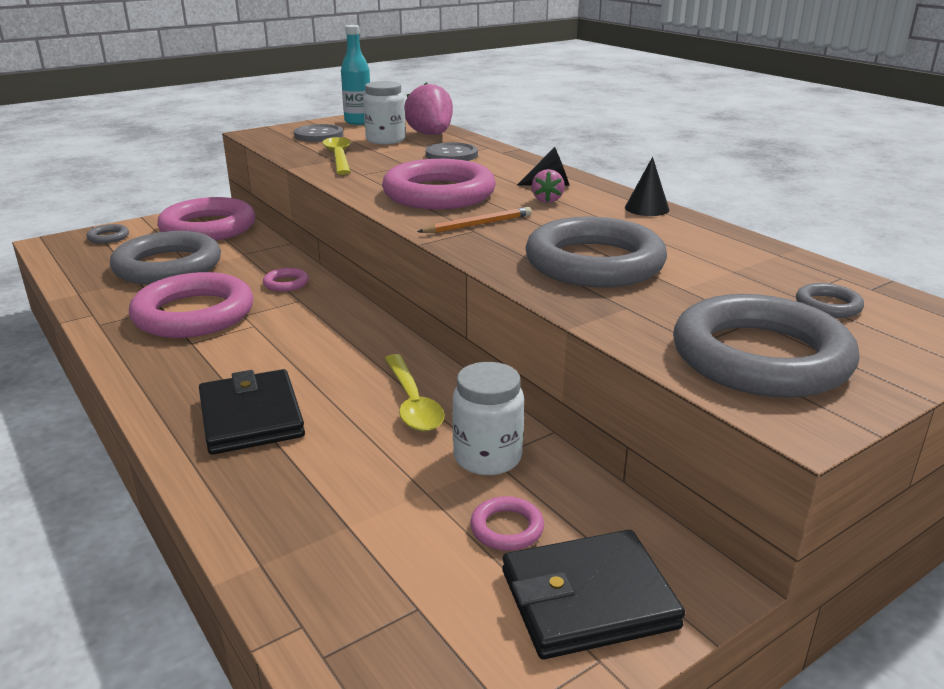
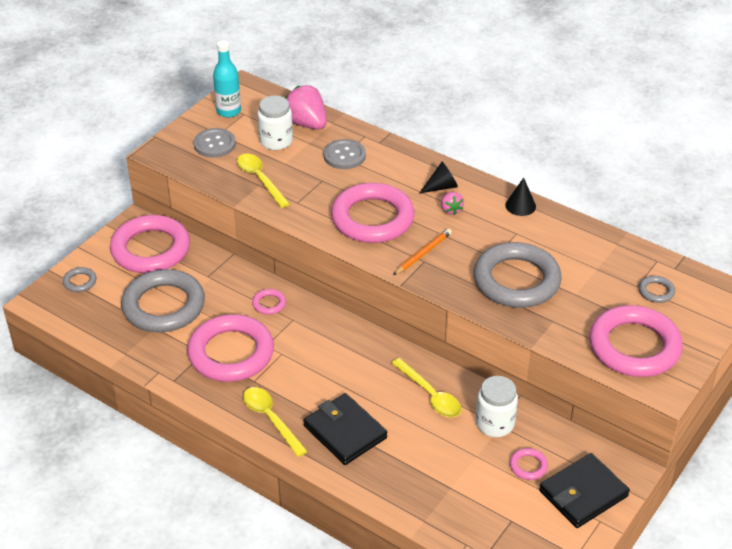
camera: 20 degrees left, 15 degrees up
grey ring [673,294,859,398] -> pink ring [589,305,683,377]
none -> yellow spoon [243,387,308,457]

